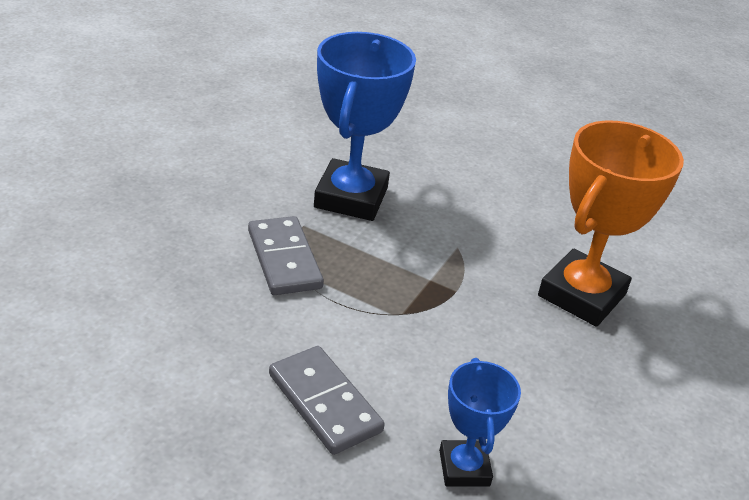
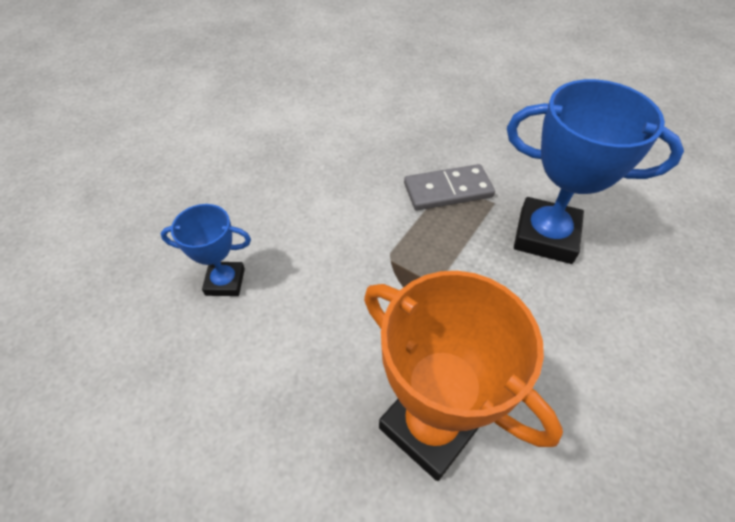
camera: 100 degrees right, 15 degrees up
grey domino [269,346,385,455] -> none

